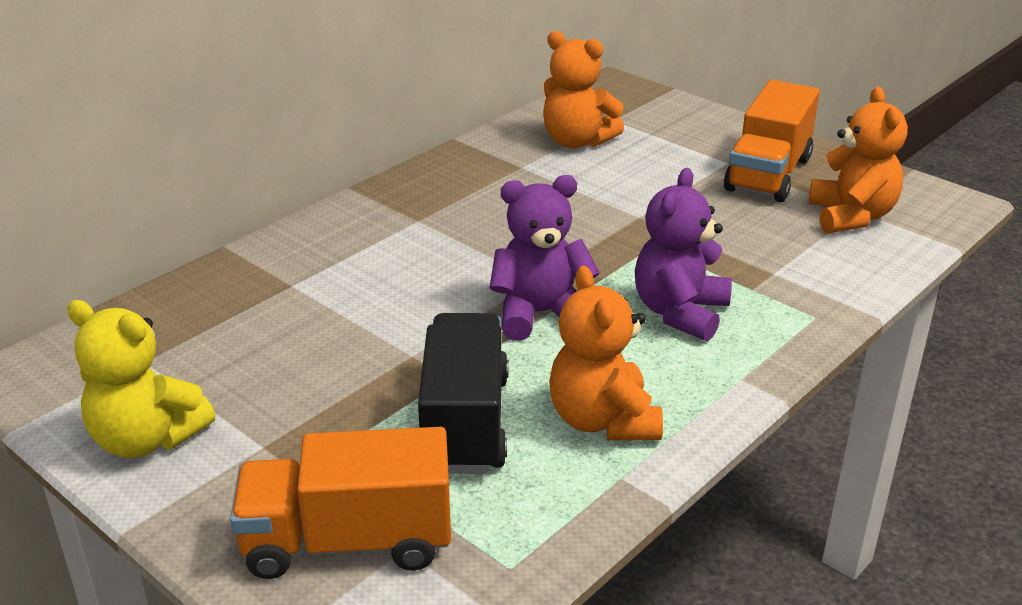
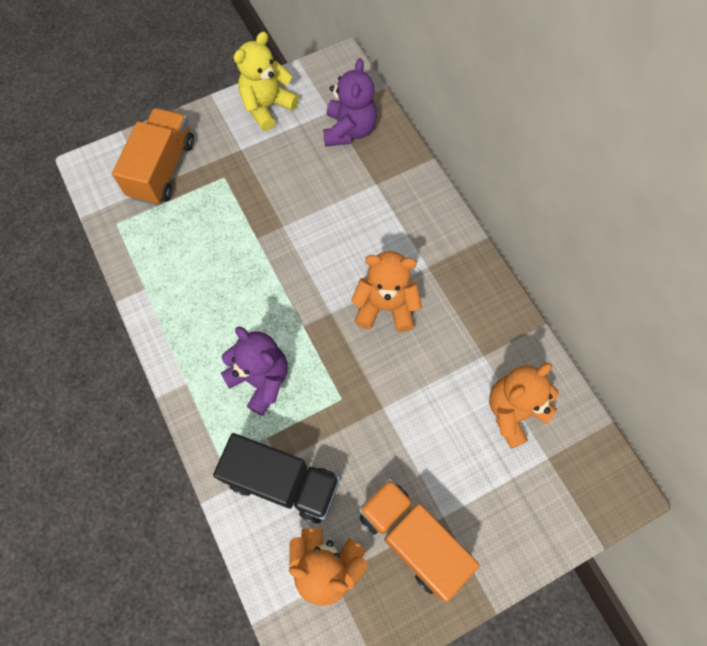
camera: 110 degrees right, 35 degrees up
black truck [418,313,508,474] -> black truck moved to [213,433,340,523]
purple teddy bear [489,175,600,341] -> purple teddy bear moved to [323,58,377,147]
orange teddy bear [549,266,663,440] -> orange teddy bear moved to [351,251,422,332]

